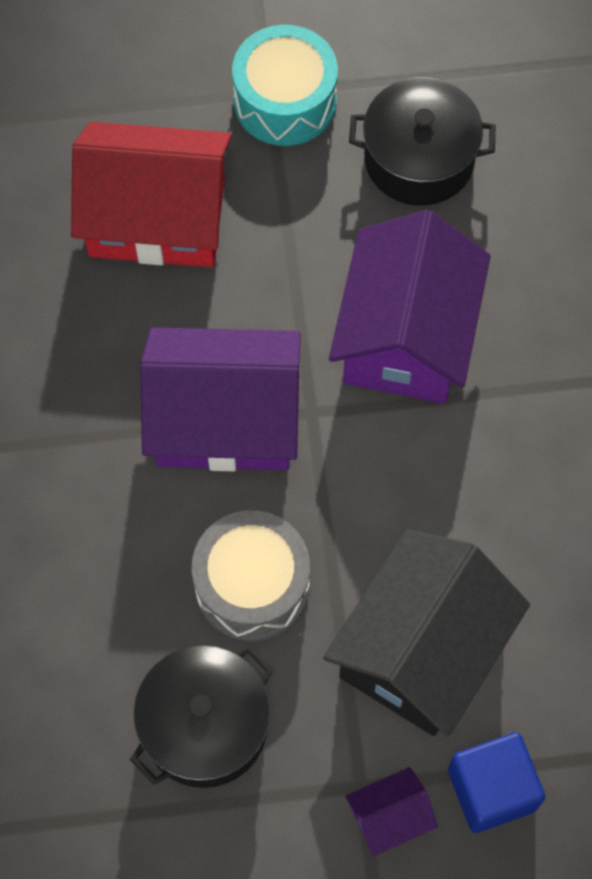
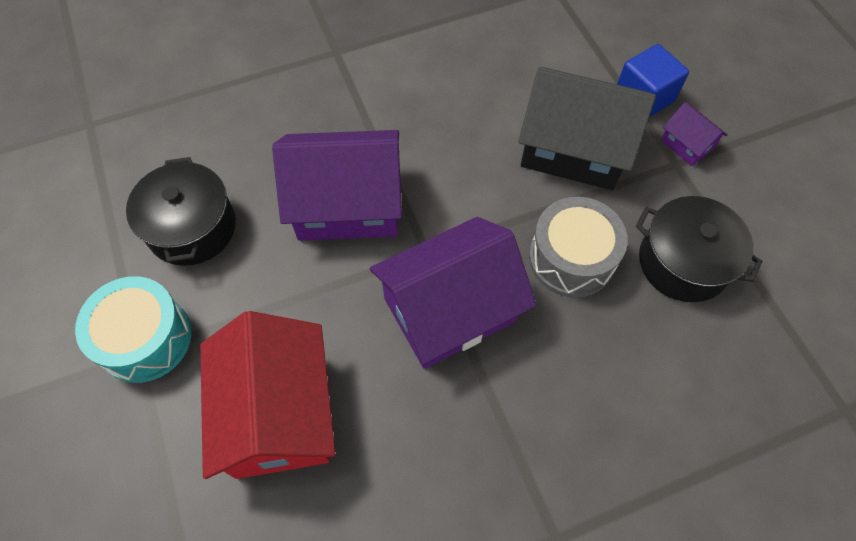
camera: 105 degrees left, 5 degrees down
purple house [140,327,301,471] -> purple house turned 75 degrees clockwise [370,217,537,369]

